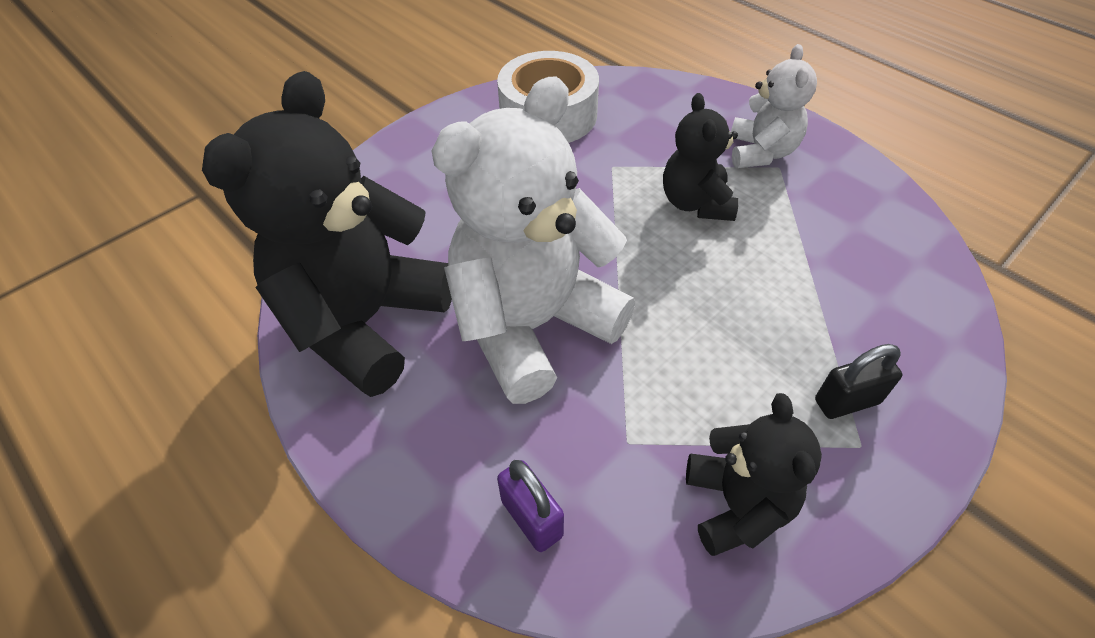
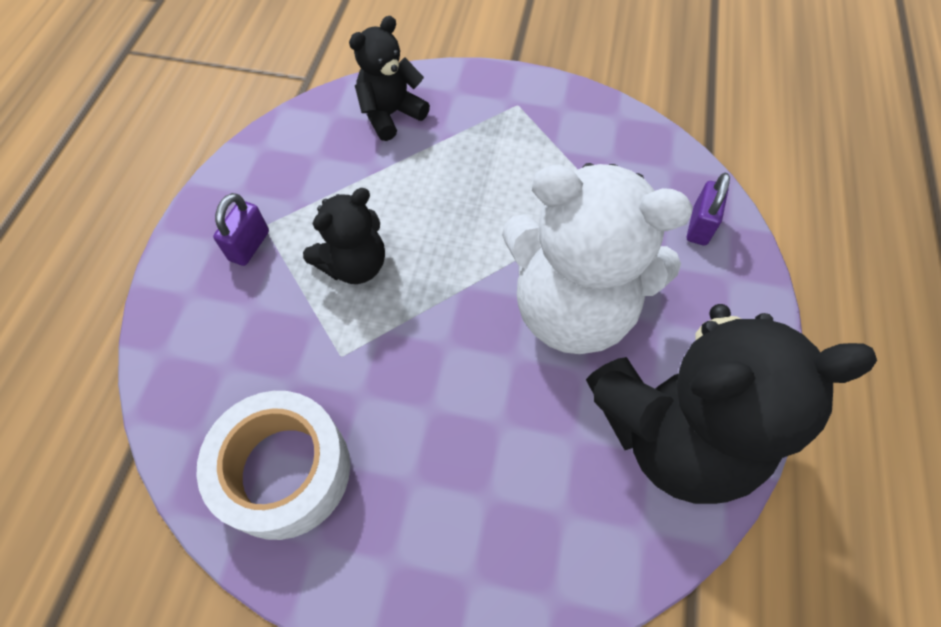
camera: 125 degrees left, 10 degrees up
black teddy bear [686,393,822,556] -> black teddy bear moved to [349,16,430,141]
white teddy bear [731,44,817,168] -> purple padlock [213,193,269,266]
black padlock [815,344,902,419] -> none

